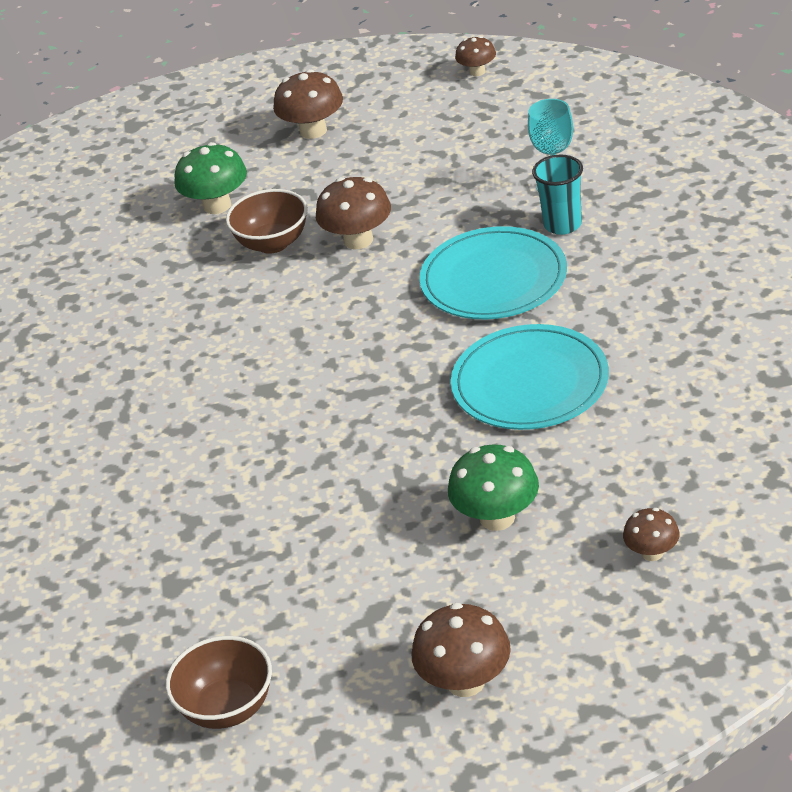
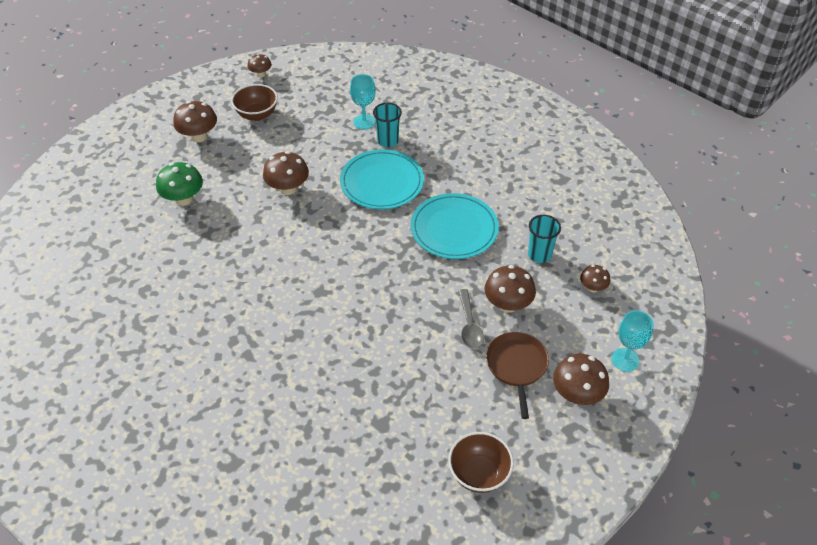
camera: 45 degrees left, 10 degrees up
brown bowl [226,189,308,254] -> brown bowl moved to [231,84,278,121]
green mushroom [448,445,539,531] -> brown mushroom [484,265,536,313]
none -> grey spoon [458,289,484,349]
none -> brown pan [486,332,549,419]
none -> turquoise cup [528,215,561,263]
none -> turquoise goblet [612,310,654,372]

